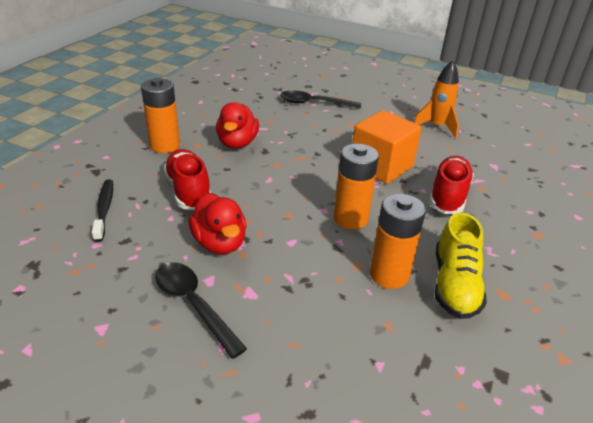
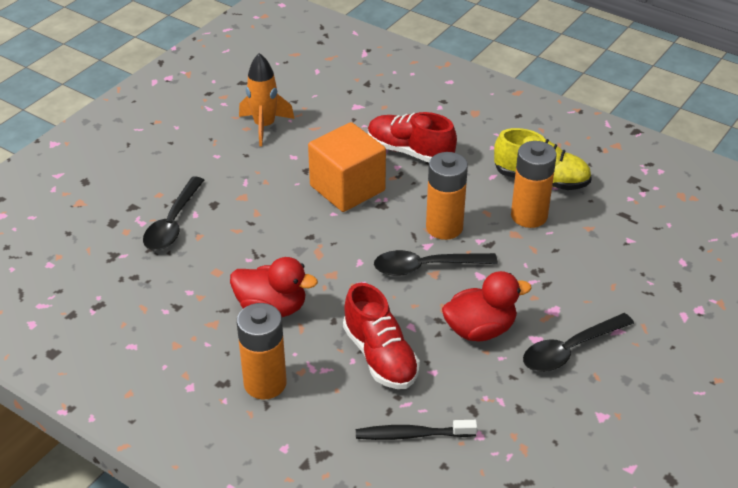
camera: 80 degrees left, 5 degrees up
red shoe [163,149,211,210] -> red shoe turned 105 degrees counterclockwise [343,283,420,389]
none -> black spoon [374,250,498,276]

